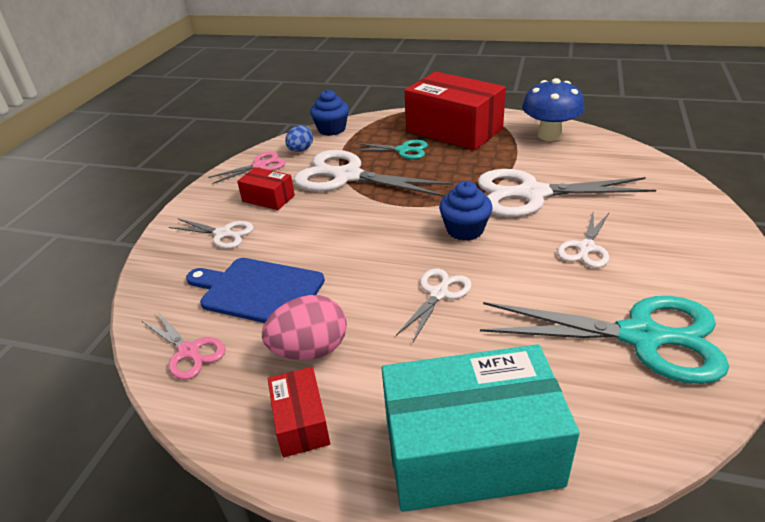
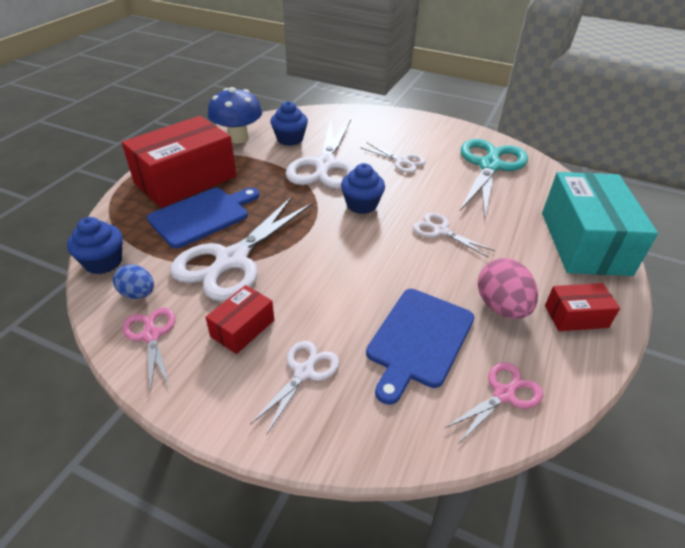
camera: 85 degrees left, 5 degrees up
turquoise scissors [353,140,428,159] -> blue cutting board [147,188,259,248]
none -> blue cupcake [271,101,308,146]

